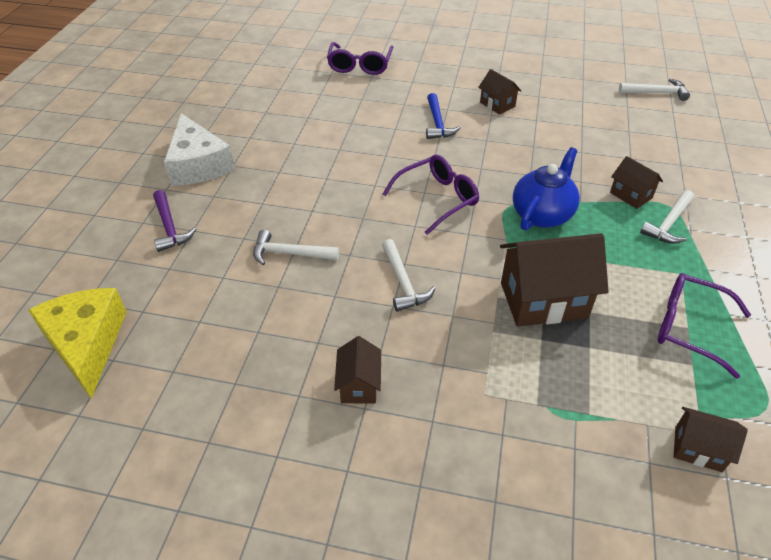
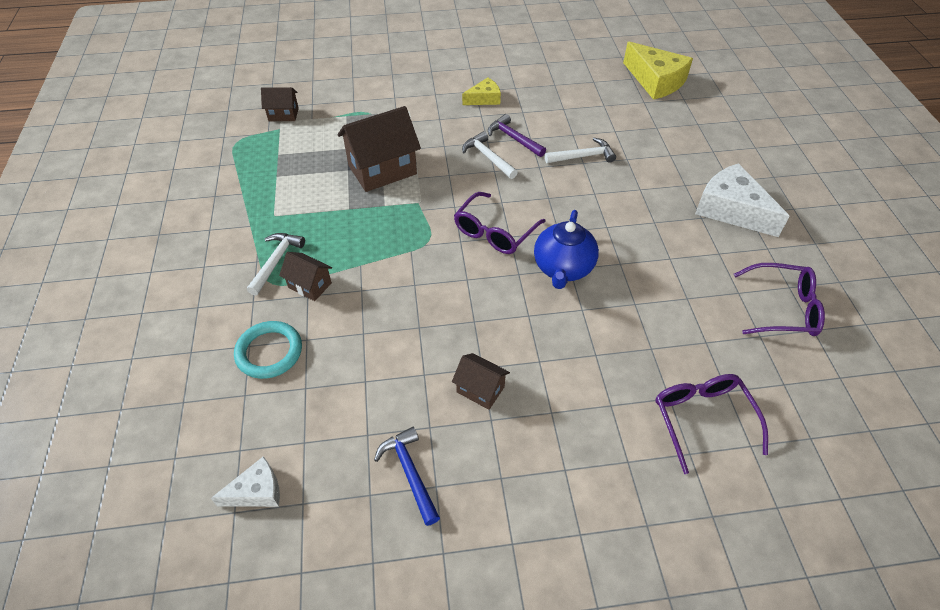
camera: 160 degrees right, 5 degrees up
purple hammer [153,190,196,252] -> purple hammer moved to [488,114,546,157]
brown house [334,336,381,404] -> yellow cheese [462,77,501,105]
blue hammer [426,93,461,139] -> blue hammer moved to [374,427,440,526]
blue teapot [513,147,580,231] -> blue teapot moved to [534,210,599,289]
white hammer [619,78,690,101] -> white cheese [211,456,280,507]
purple glasses [657,273,751,379] -> purple glasses moved to [734,263,825,336]
none -> turquoise ring [234,321,302,379]

